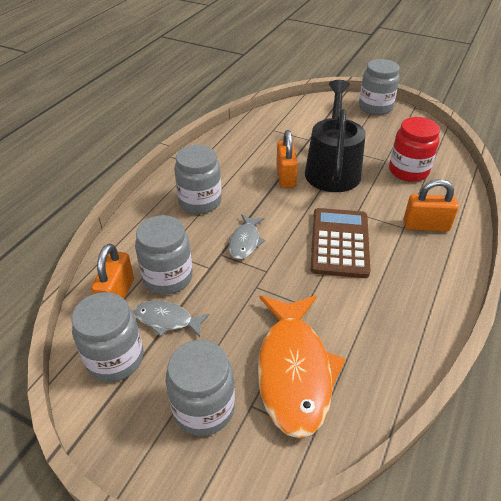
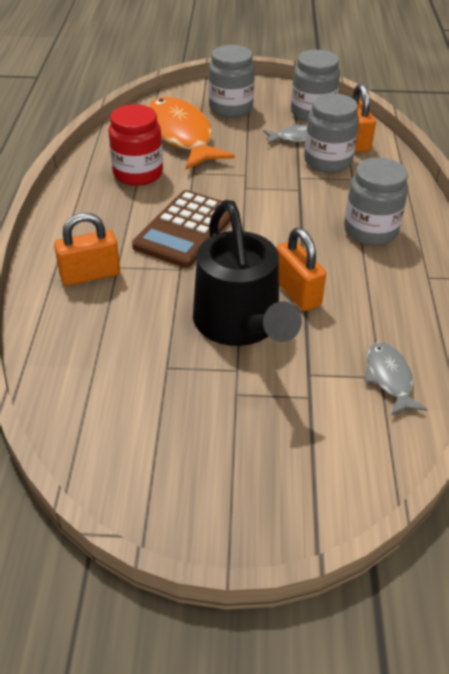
camera: 155 degrees right, 0 degrees up
grey fish [229,214,265,259] -> grey fish moved to [364,342,427,416]
brown calculator [310,208,371,278] -> brown calculator turned 45 degrees clockwise [132,190,231,268]
grey jar [359,59,400,115] -> none
red jar [389,117,440,182] -> red jar moved to [108,104,163,186]

